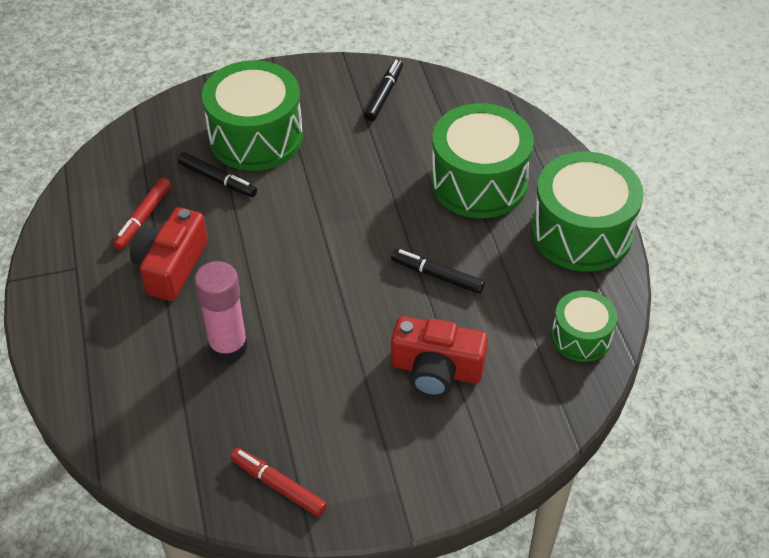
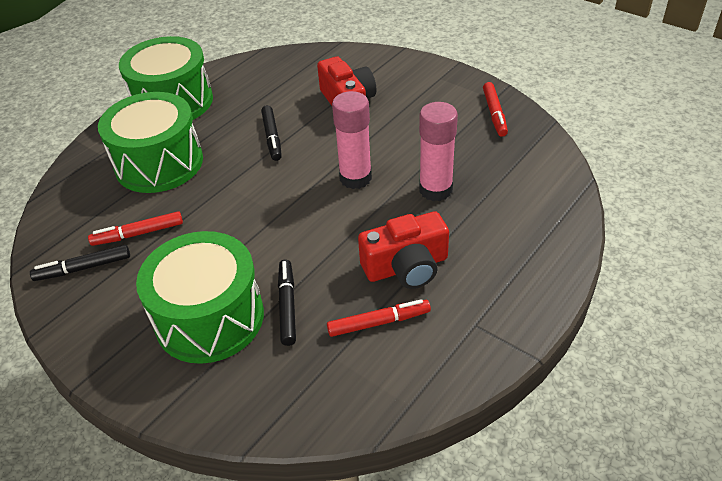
camera: 125 degrees left, 5 degrees down
green drum [551,290,617,362] -> none
none -> red marker [88,211,183,246]
none -> pink glue stick [332,91,372,189]

